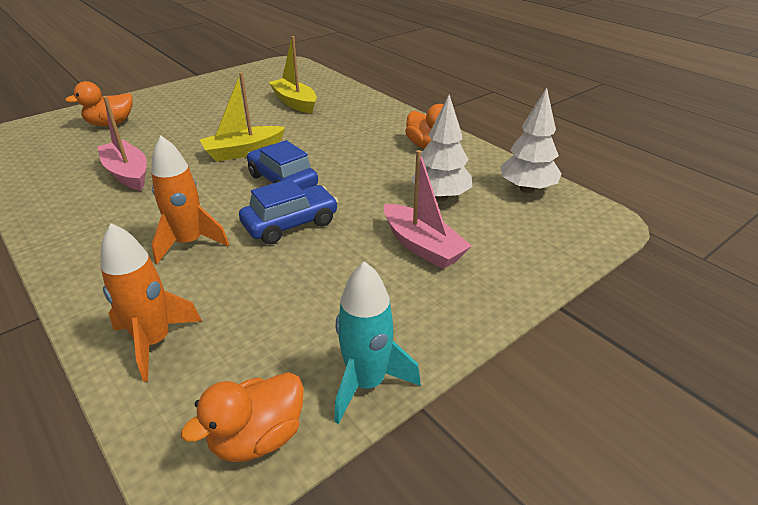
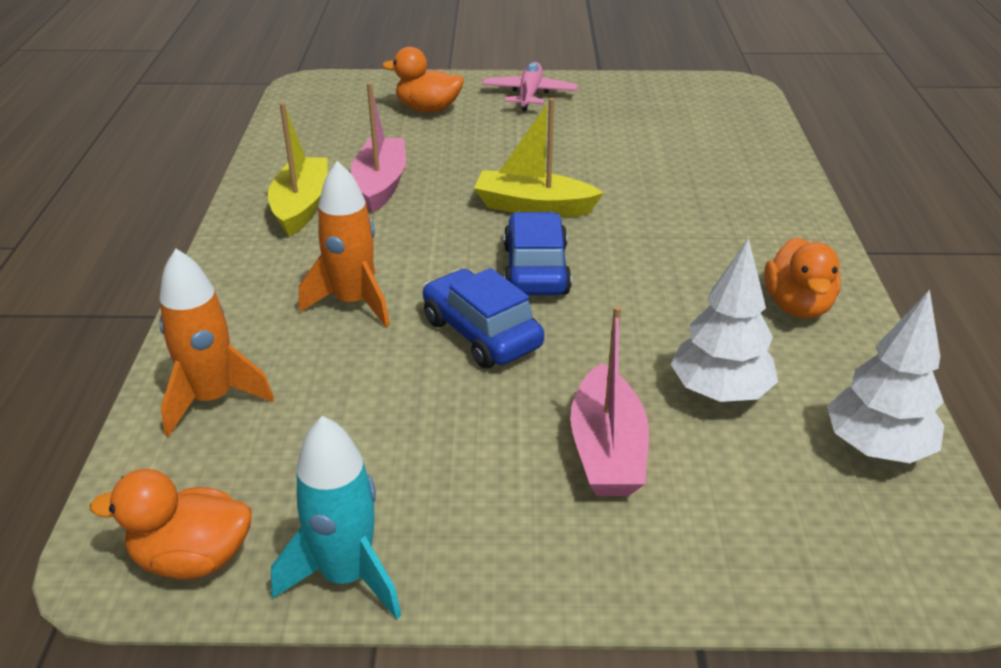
camera: 40 degrees right, 0 degrees up
blue car [239,179,338,244] -> blue car turned 135 degrees counterclockwise [423,268,544,368]
yellow boat [269,36,317,114] -> yellow boat moved to [268,102,328,237]
none -> pink plane [482,62,578,111]

